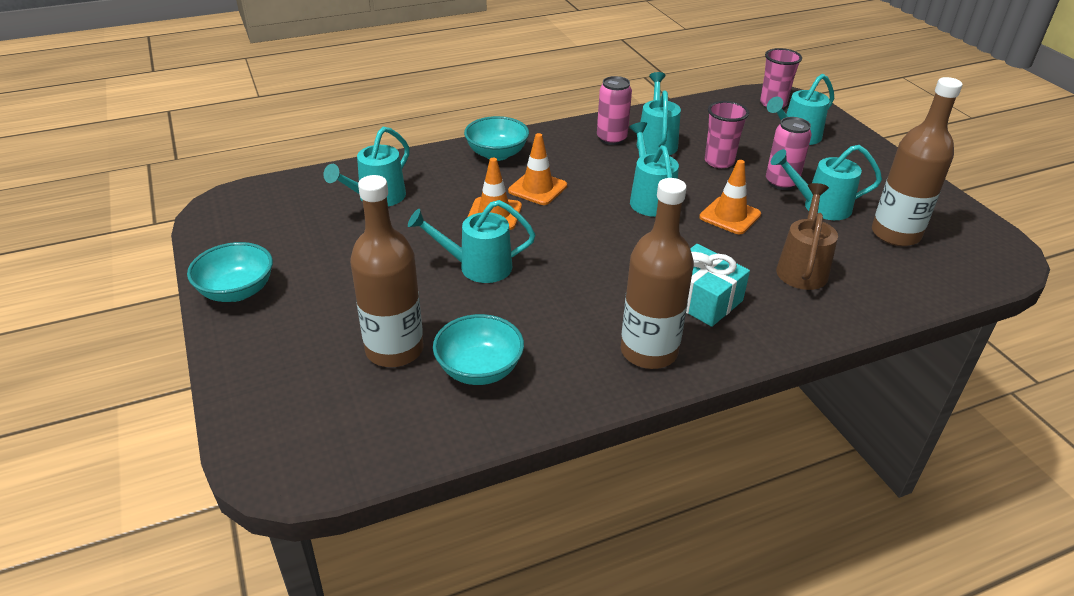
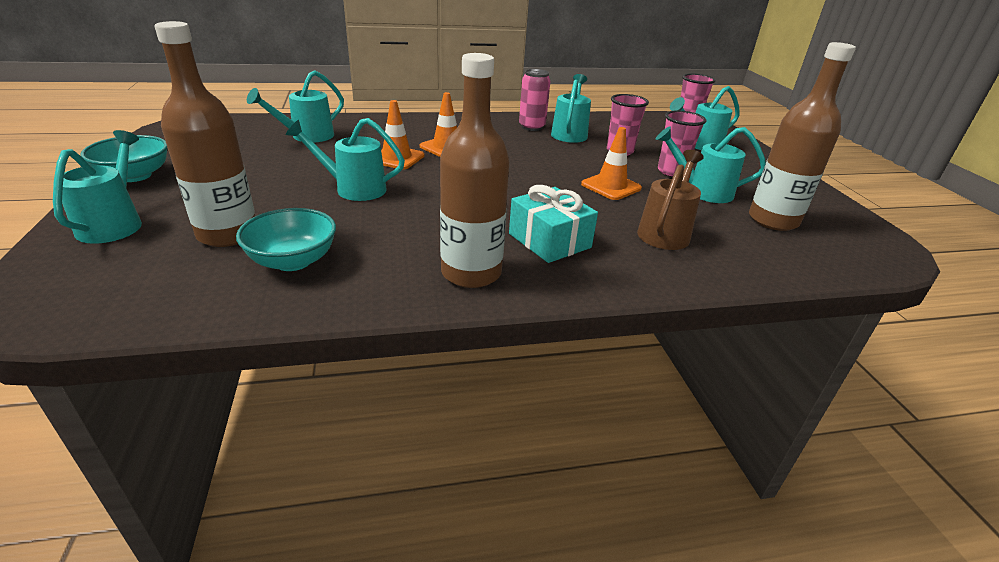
camera: 10 degrees right, 5 degrees down
turquoise bowl [464,116,529,161] -> none
turquoise watering can [629,122,679,217] -> turquoise watering can moved to [53,130,142,244]
pink can [766,117,812,190] -> pink cup [658,110,706,176]

